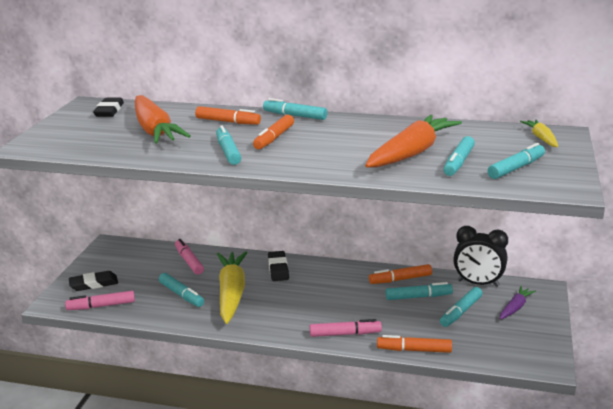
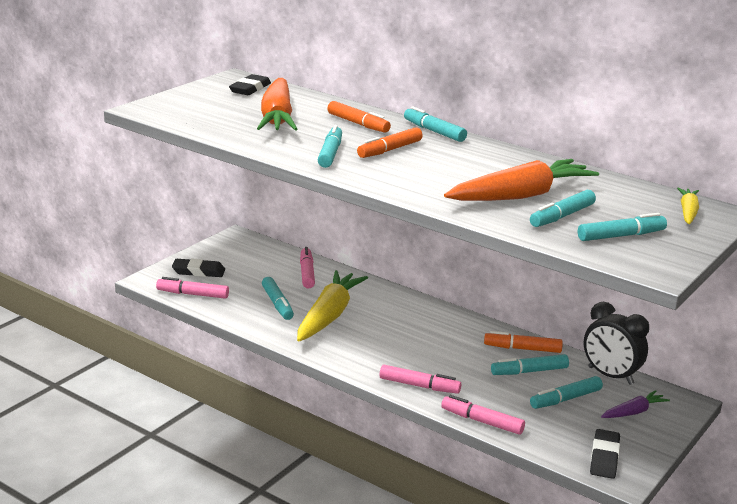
camera: 20 degrees right, 0 degrees up
black eraser [268,251,289,281] -> black eraser moved to [590,429,620,479]
orange marker [377,335,452,353] -> pink marker [441,395,525,435]
turquoise marker [386,282,453,300] -> turquoise marker turned 150 degrees clockwise [491,354,569,375]

